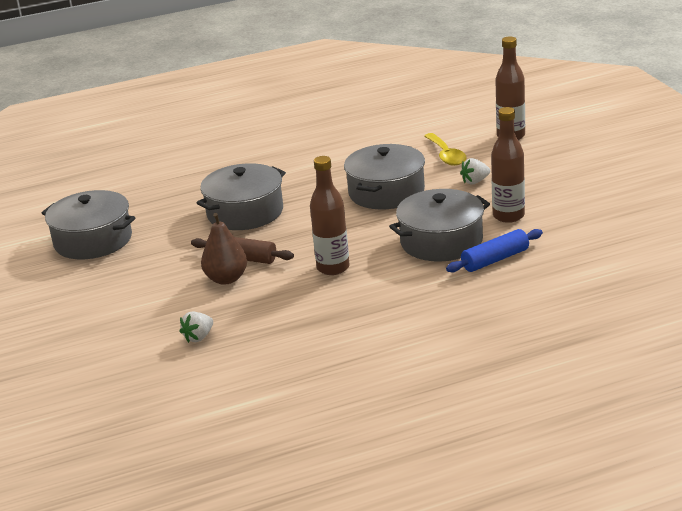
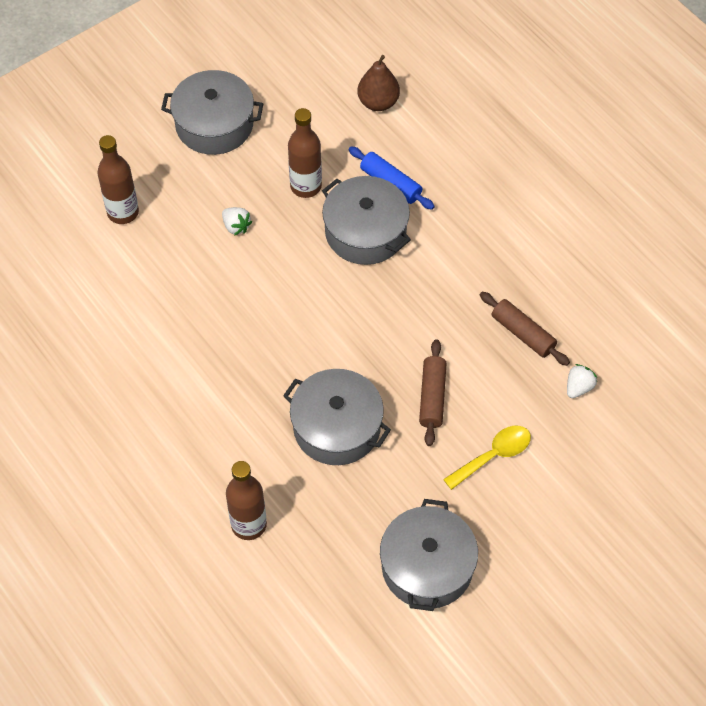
camera: 110 degrees left, 30 degrees up
white strawberry [179,311,213,343] -> white strawberry turned 75 degrees counterclockwise [567,364,597,398]
brown pear [201,213,247,285] -> brown pear moved to [357,55,400,111]
brown bottle [310,156,350,275] -> brown bottle moved to [226,461,267,540]
grey pot [344,144,425,209] -> grey pot moved to [161,70,263,155]
yellow spoon [424,133,466,166] -> yellow spoon moved to [443,426,531,490]
none -> brown rolling pin [480,292,570,366]

